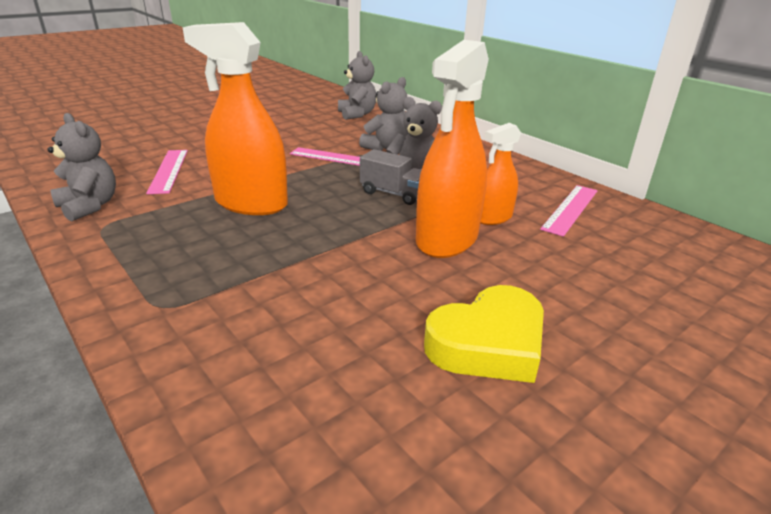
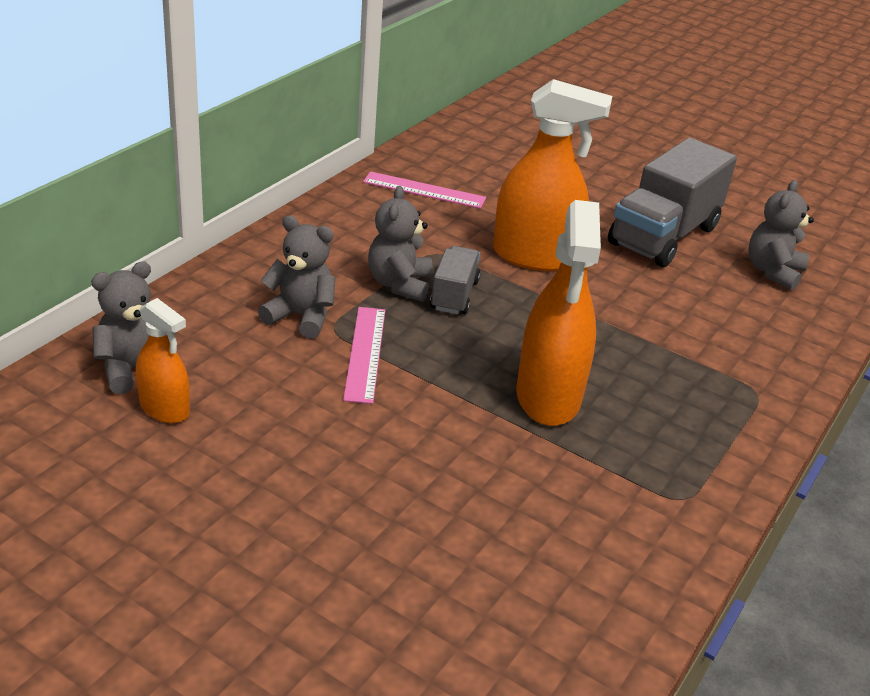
camera: 110 degrees left, 5 degrees up
grey teddy bear [47,113,116,221] -> grey teddy bear moved to [748,180,814,290]
pink ruler [146,150,188,194] -> none
yellow heart [424,285,544,383] -> grey truck [608,138,737,267]
orange spray bottle [480,123,521,225] -> orange spray bottle moved to [136,298,190,423]

